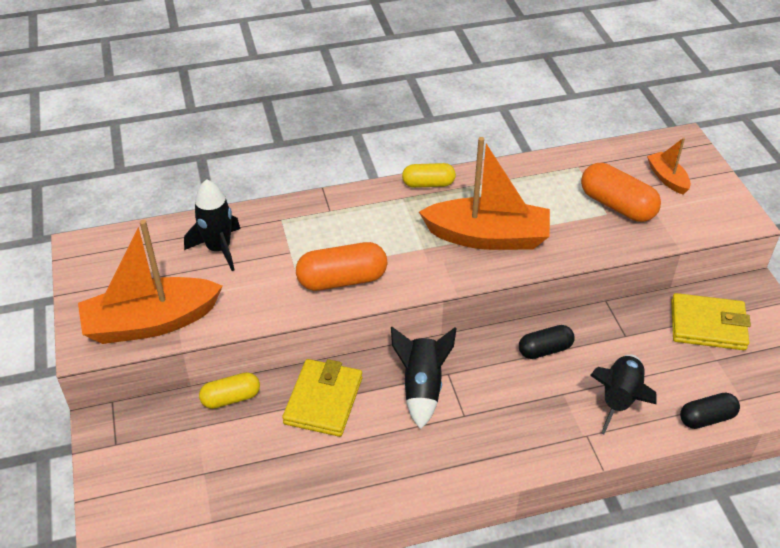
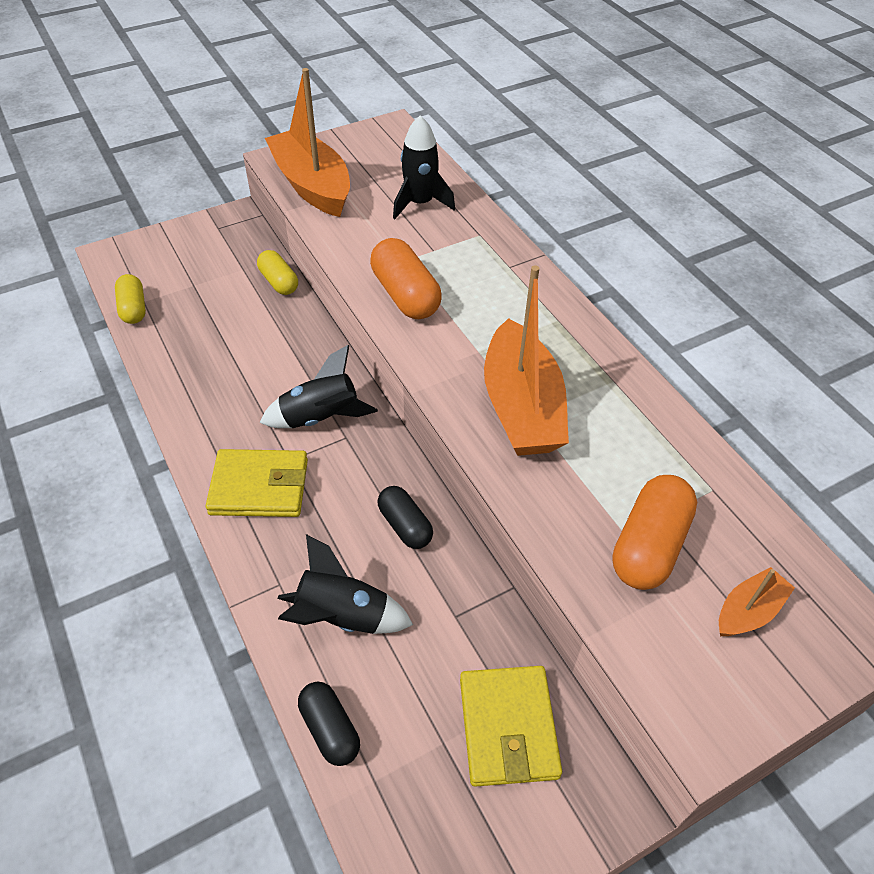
camera: 75 degrees right, 5 degrees up
yellow wallet [282,359,362,437] -> yellow wallet moved to [206,449,308,517]
yellow capsule [402,163,456,188] -> yellow capsule moved to [115,274,146,324]

